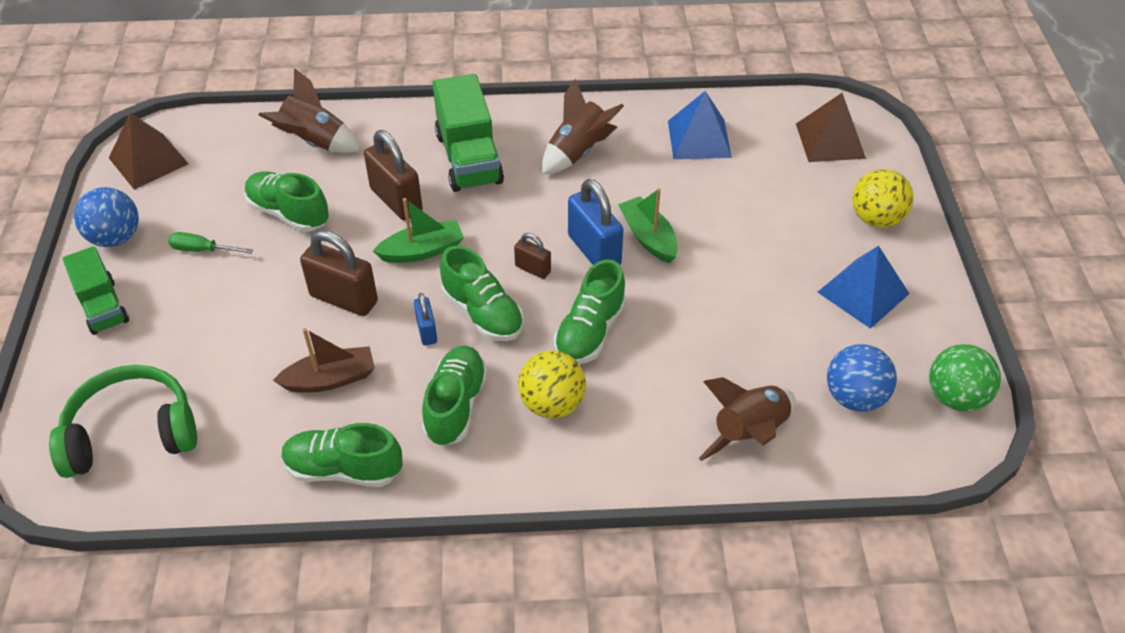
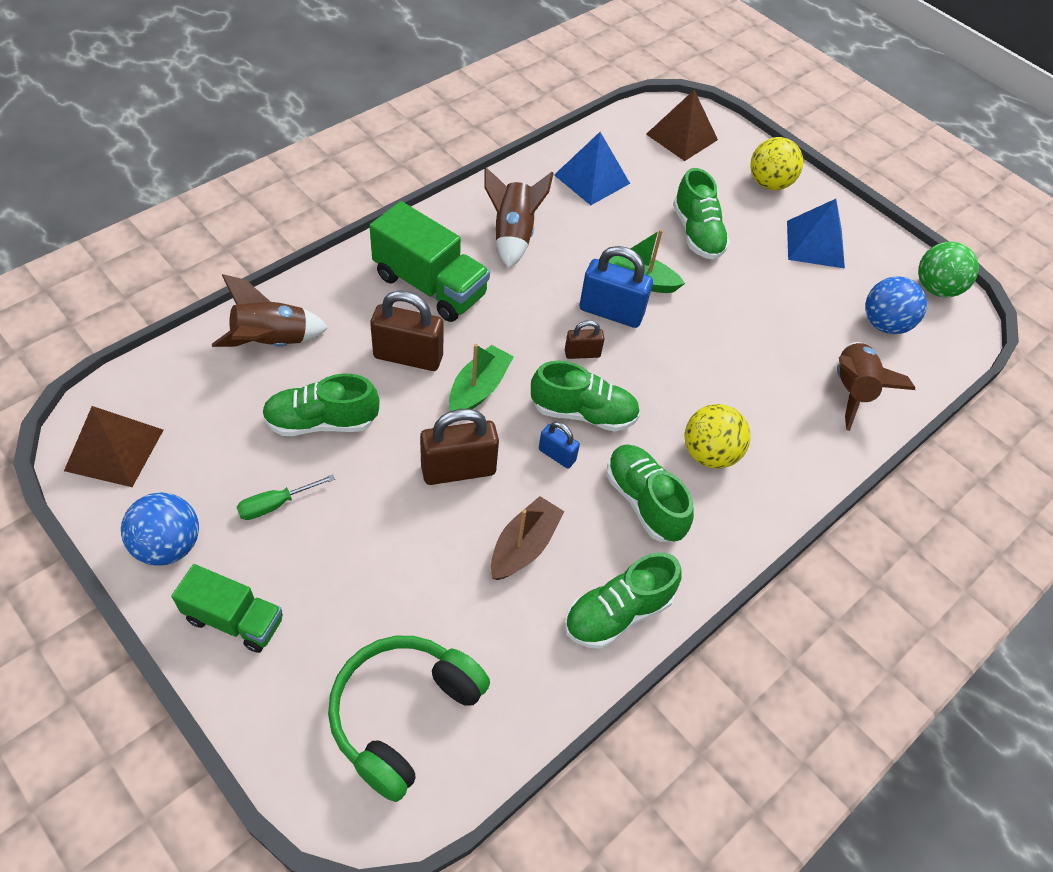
camera: 45 degrees left, 5 degrees up
green shoe [554,259,626,364] -> green shoe moved to [673,168,730,260]

